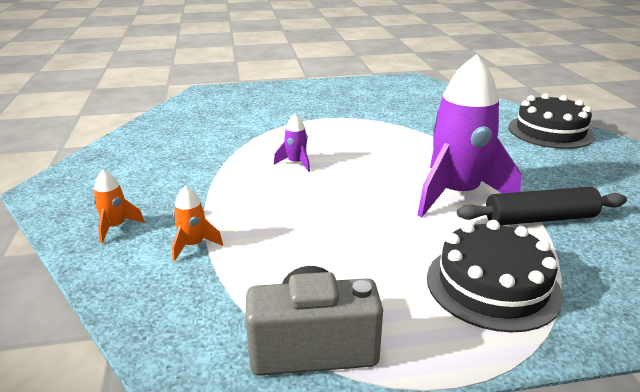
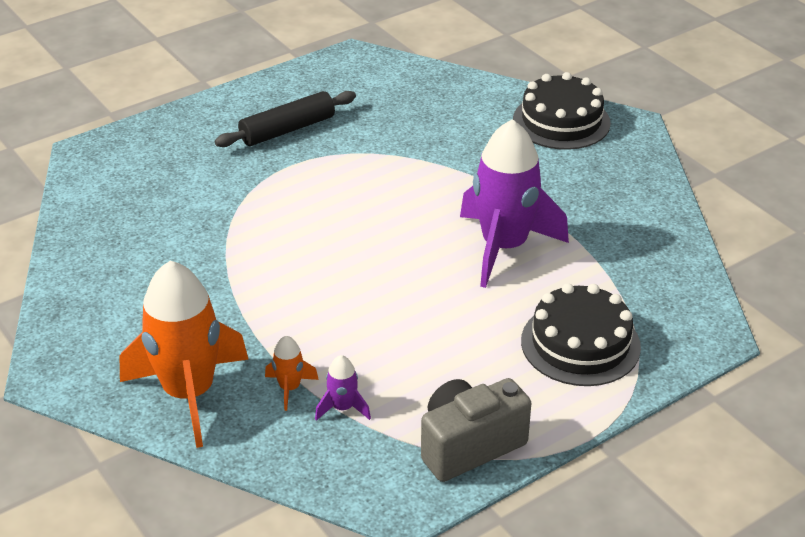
camera: 25 degrees left, 10 degrees up
orange rocket [93,170,145,243] -> orange rocket [120,261,249,448], size x2.39
purple rocket [274,114,310,172] -> purple rocket moved to [315,355,371,421]
black rolling pin [457,187,627,225] -> black rolling pin moved to [215,91,356,147]

